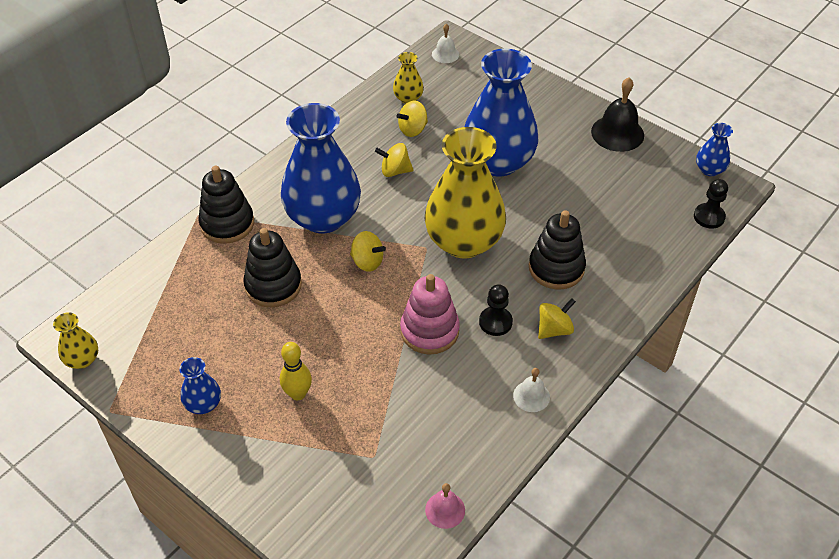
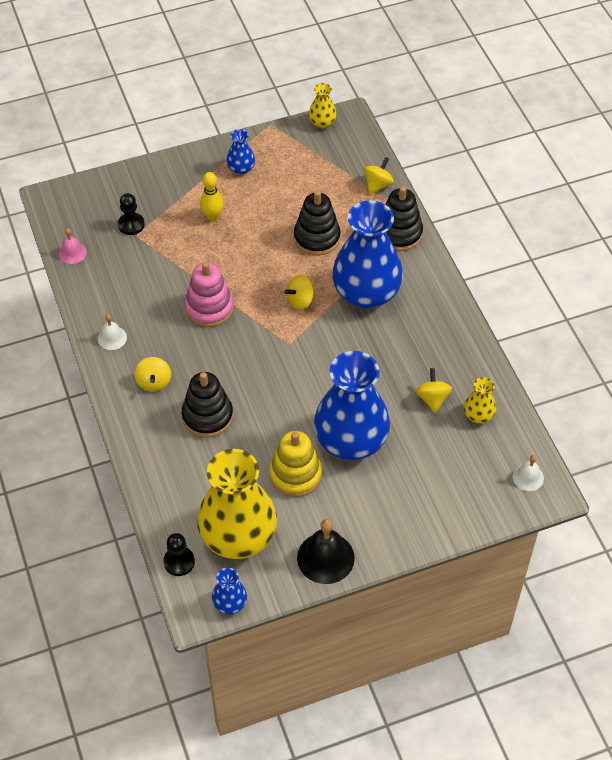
camera: 120 degrees right, 5 degrees up
yellow spinning top [375,143,413,177] -> yellow spinning top moved to [364,157,394,194]
yellow vase [425,127,506,259] -> yellow vase moved to [197,449,277,559]
black pawn [479,284,513,336] -> black pawn moved to [118,193,145,235]
none -> yellow stacking toy [269,431,322,497]

